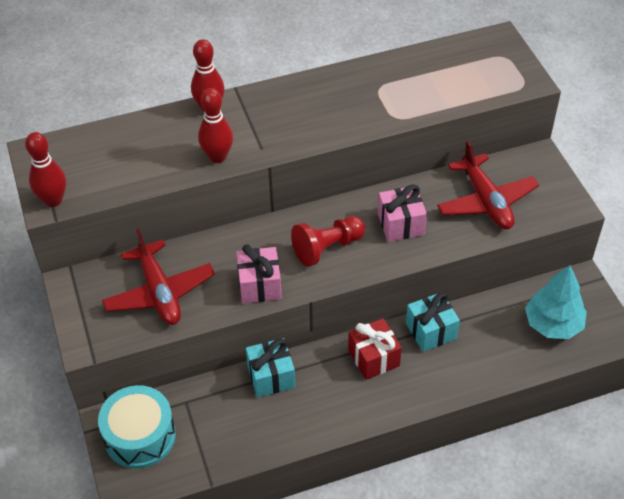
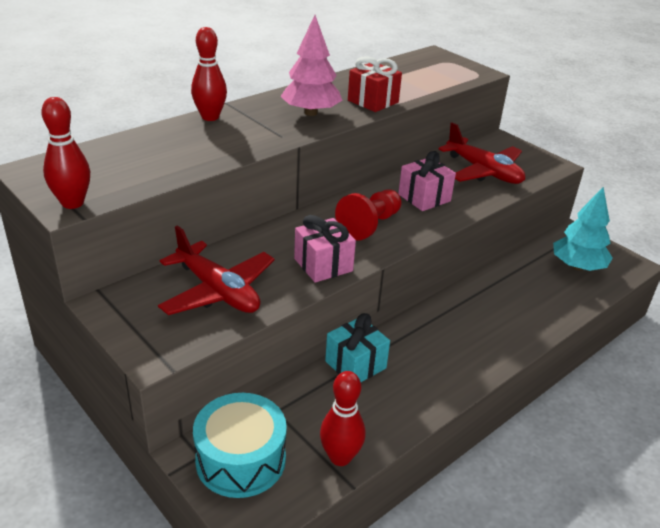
camera: 25 degrees left, 15 degrees down
red bowling pin [198,88,233,163] -> red bowling pin moved to [320,371,366,466]
red gift [348,318,402,380] -> red gift moved to [348,56,402,112]
turquoise gift [406,292,460,352] -> none
none -> pink tree [280,15,342,116]

